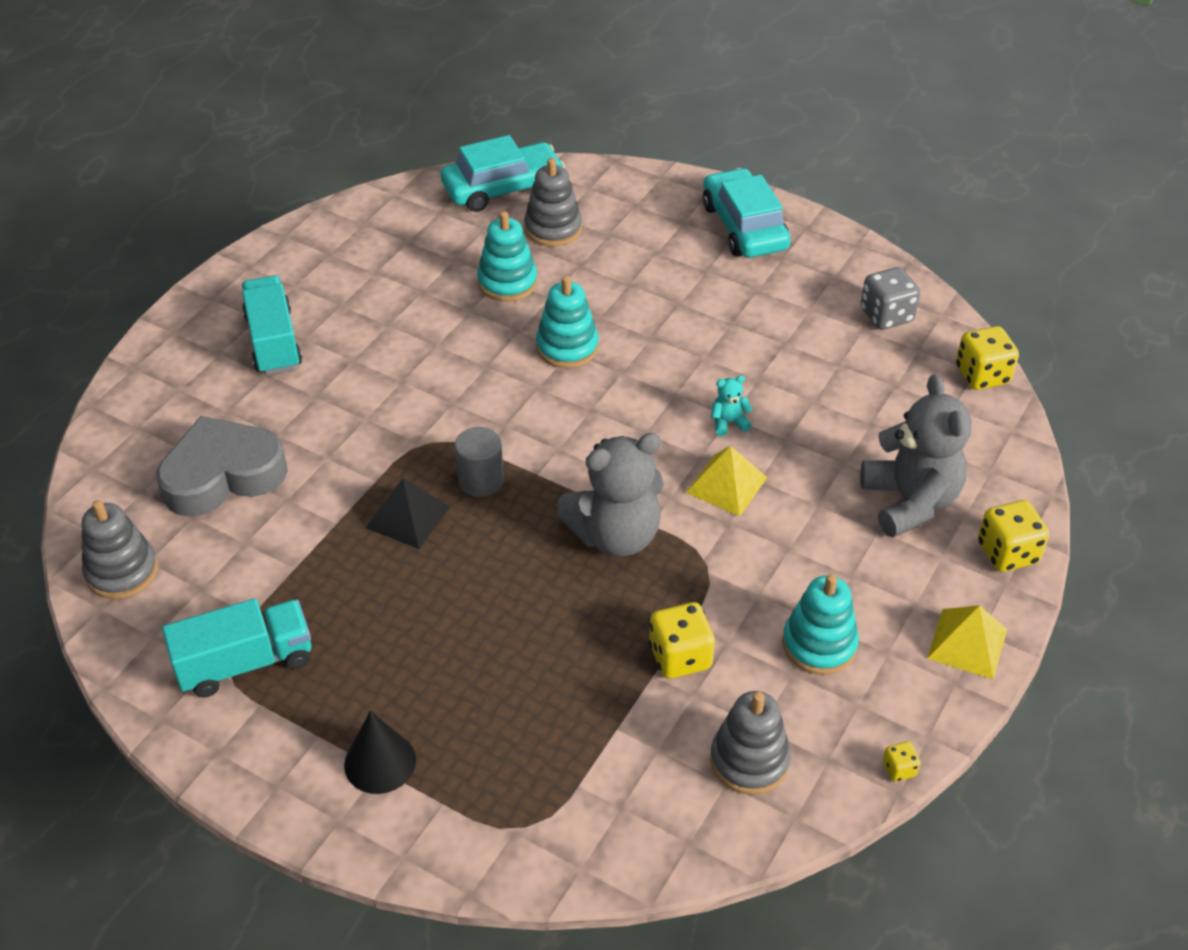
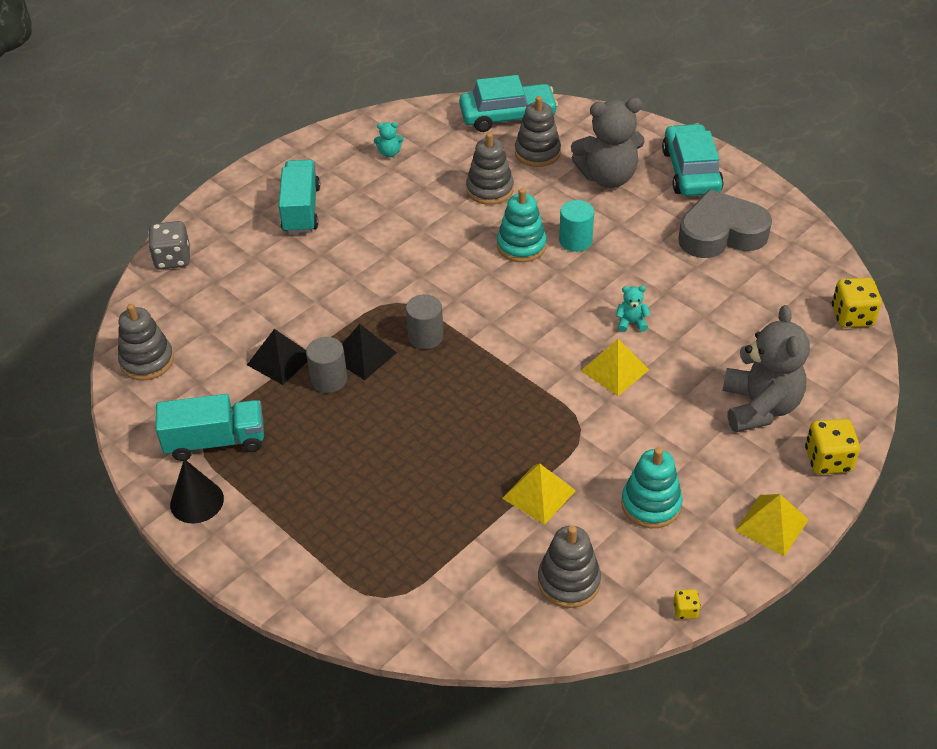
camera: 15 degrees right, 0 degrees up
grey heart [156,416,288,517] -> grey heart moved to [678,189,772,258]
black cone [344,711,416,794] -> black cone moved to [170,459,224,523]
turquoise stacking toy [477,211,537,302] -> grey stacking toy [466,132,514,205]
grey teddy bear [557,433,664,556] -> grey teddy bear moved to [571,98,645,188]
yellow dice [649,602,715,679] -> yellow pyramid [502,464,576,525]
grey dice [861,267,920,330] -> grey dice moved to [148,221,190,270]
none -> black pyramid [247,329,307,385]
none -> grey cylinder [306,337,347,393]
none -> turquoise teddy bear [374,122,404,157]
none -> turquoise cylinder [559,200,594,252]

